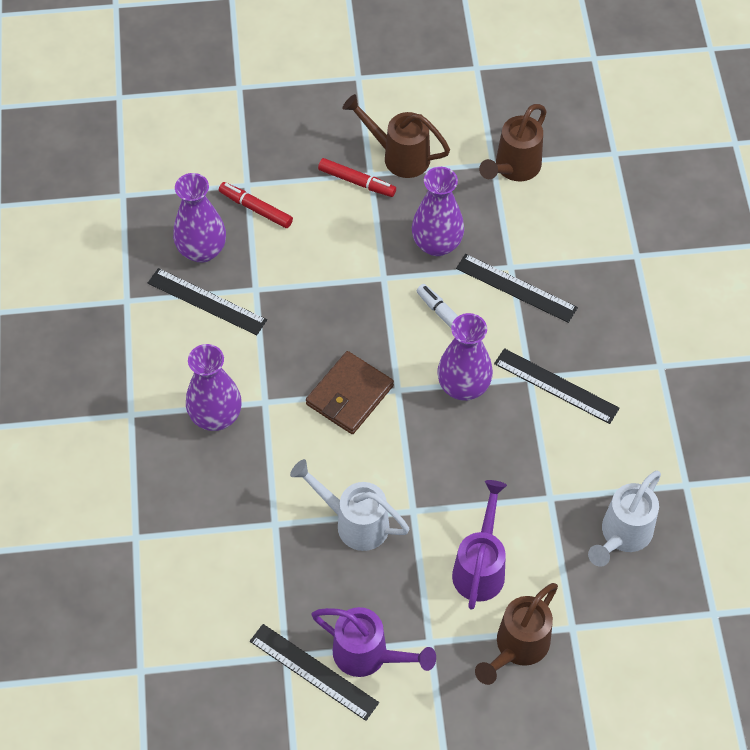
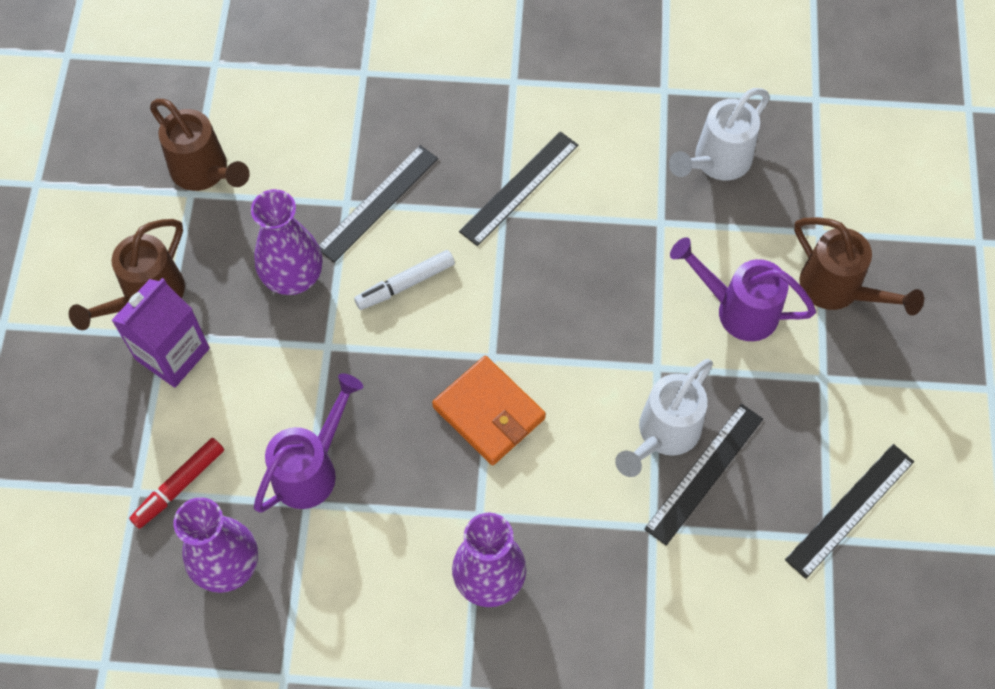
camera: 80 degrees left, 5 degrees up
black ruler [148,268,267,335] -> black ruler moved to [644,404,763,545]
brown wallet [306,351,394,434] -> orange wallet [432,356,546,465]
purple watering can [312,607,436,677] -> purple watering can moved to [254,373,363,513]
red marker [318,158,396,197] -> purple carton [111,278,210,388]
purple vase [437,313,493,401] -> none
white watering can [588,471,661,567] -> white watering can turned 90 degrees clockwise [669,88,770,180]

